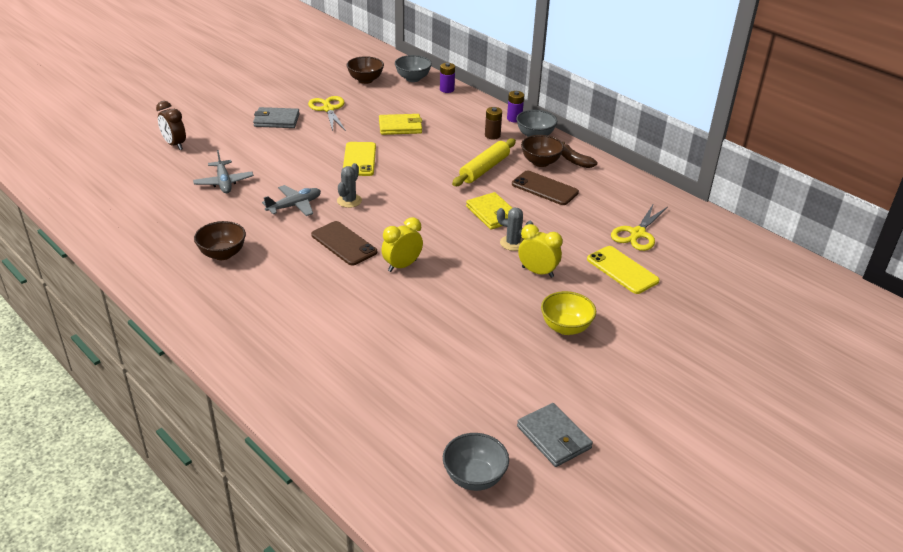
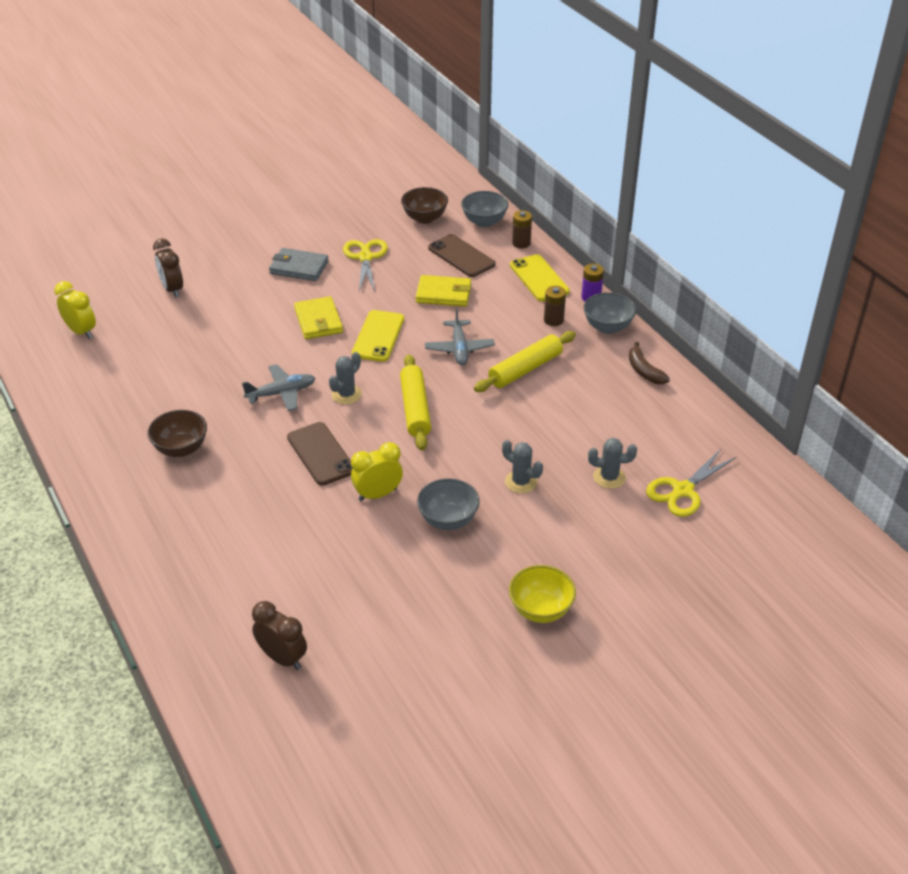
camera: 15 degrees right, 5 degrees up
grey plane [193,150,254,193] -> grey plane moved to [425,308,495,365]
purple battery [440,63,455,93] -> brown battery [512,210,532,248]
grey bowl [443,433,509,491] -> grey bowl moved to [417,479,480,530]
yellow wallet [466,192,512,230] -> yellow wallet moved to [294,296,343,339]
brown phone [512,171,579,205] -> brown phone moved to [428,234,495,277]
grey wallet [517,403,593,467] -> none
yellow clock [518,224,563,278] -> yellow clock moved to [54,281,96,339]
brown bowl [521,135,564,167] -> none
yellow phone [587,246,660,294] -> yellow phone moved to [510,254,570,301]
none -> brown clock [252,601,307,670]
none -> yellow rolling pin [400,354,431,450]
none -> grey cactus [588,438,637,489]

